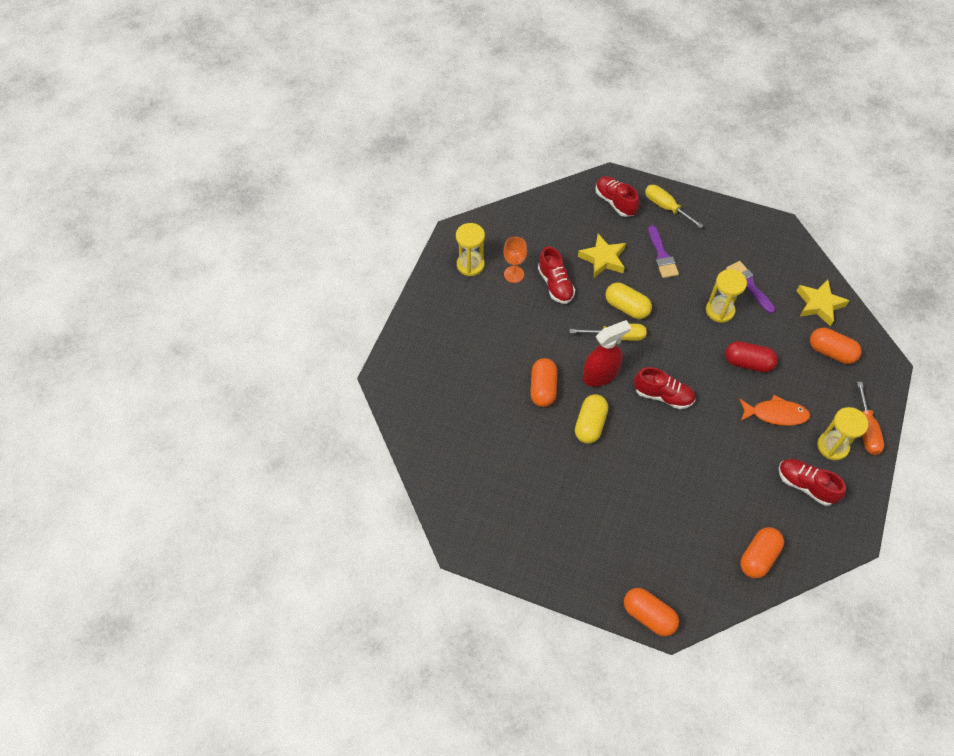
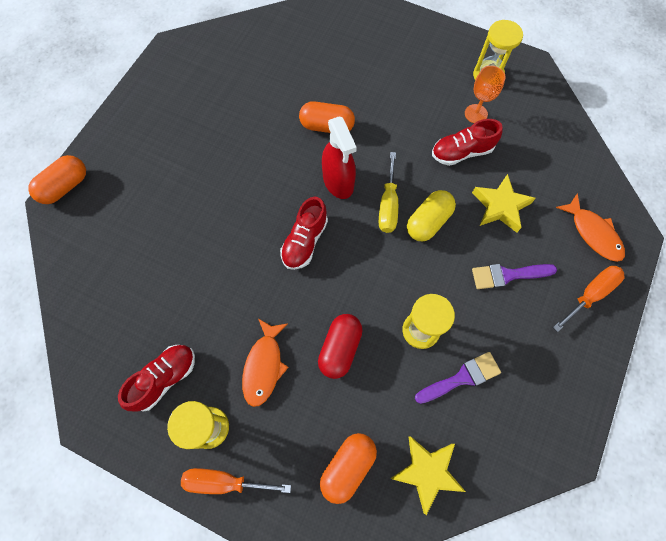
camera: 95 degrees right, 10 degrees up
yellow capsule [575,394,608,444] -> none
red shoe [595,176,639,217] -> orange fish [556,193,625,262]
yellow screwdriver [645,185,704,228] -> orange screwdriver [553,266,625,332]
orange capsule [740,527,784,578] -> none

